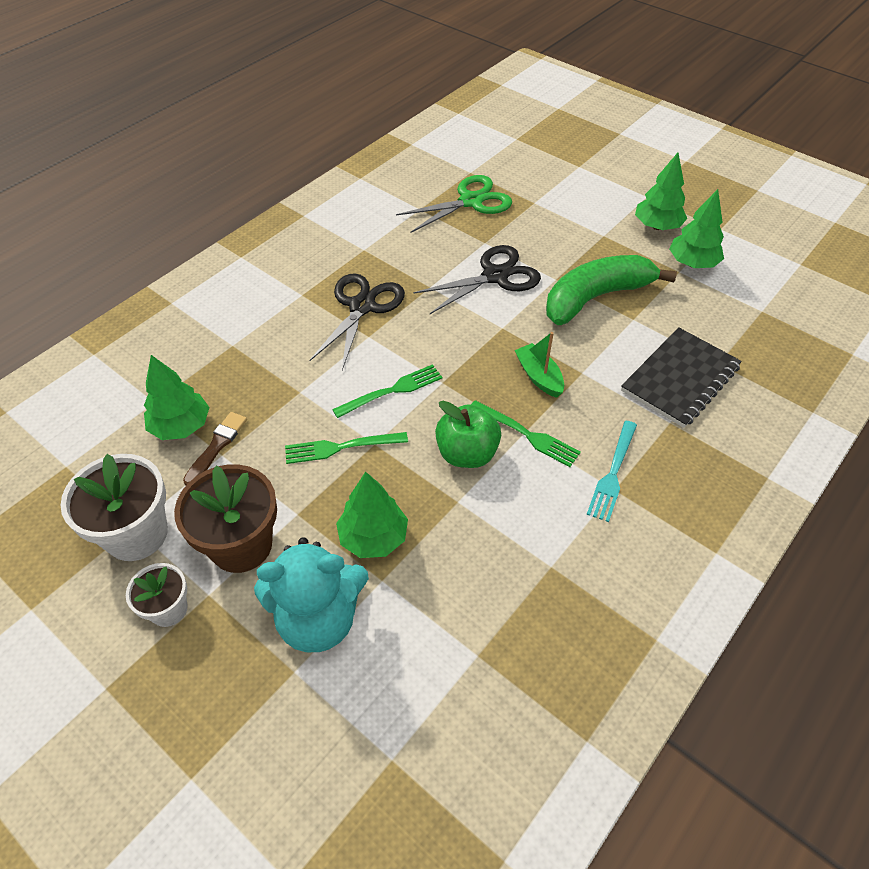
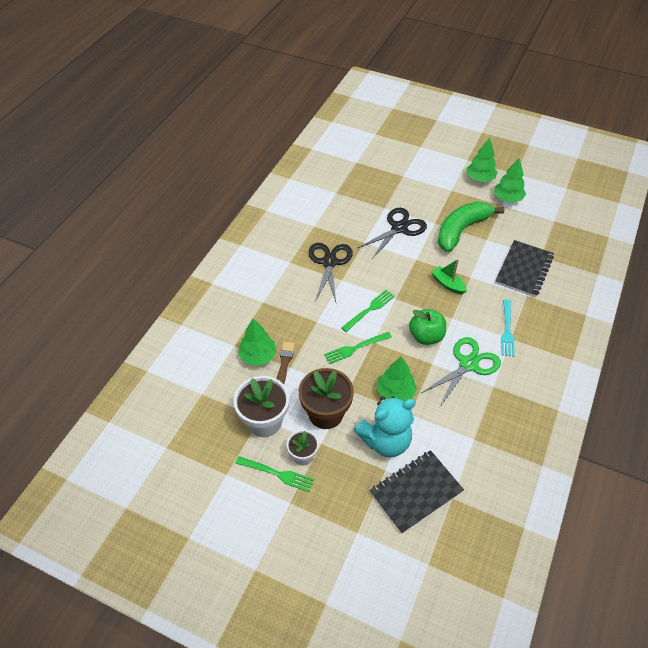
camera: 15 degrees left, 0 degrees up
green scissors [396,175,512,233] -> green scissors moved to [421,337,501,408]
green fork [471,400,581,467] -> green fork moved to [235,456,314,492]
none -> black notebook [370,450,464,534]

